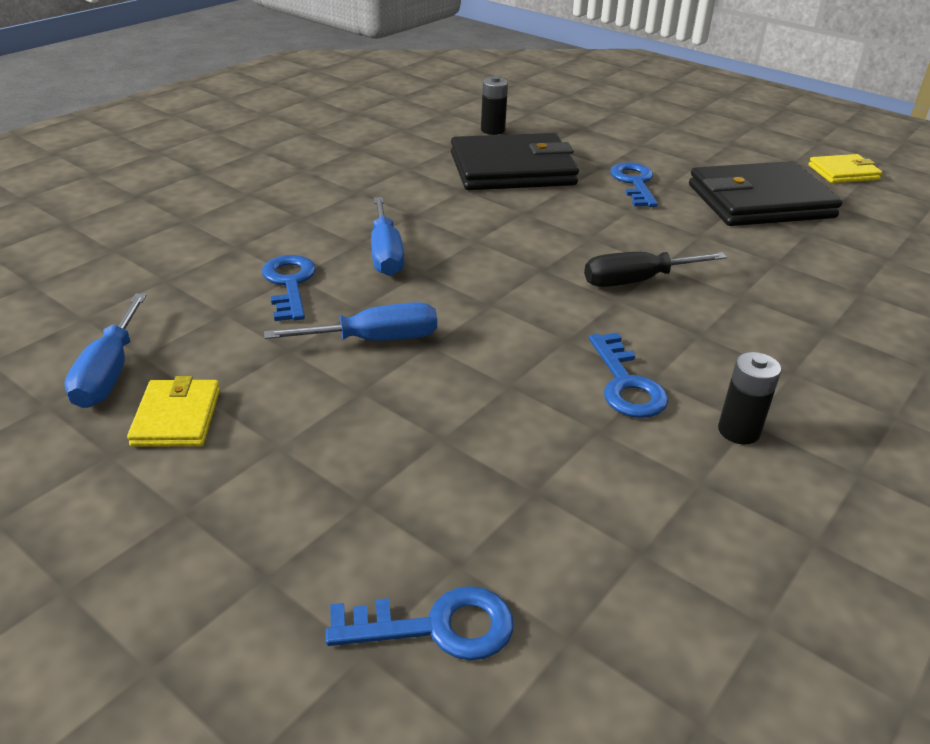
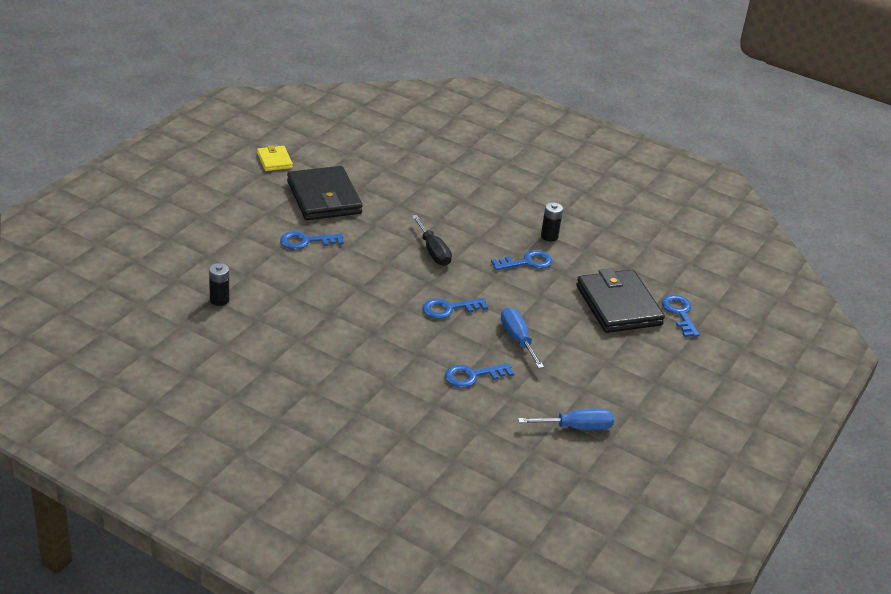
camera: 100 degrees left, 0 degrees up
yellow wallet [127,376,220,447] -> none
blue screwdriver [371,197,404,276] -> none
black wallet [451,133,579,190] -> black wallet moved to [576,268,665,333]
none -> blue key [423,298,488,319]

